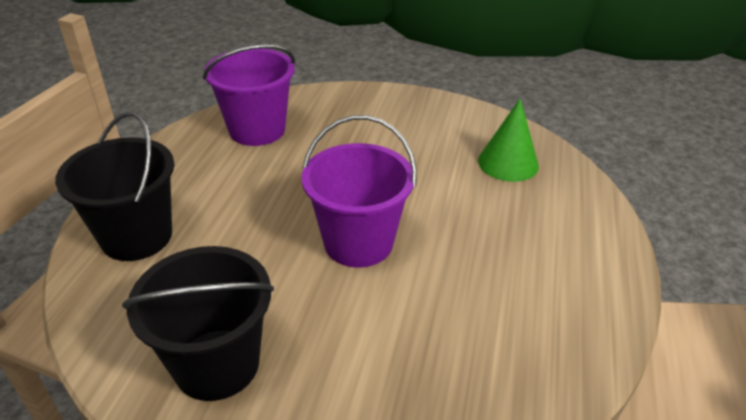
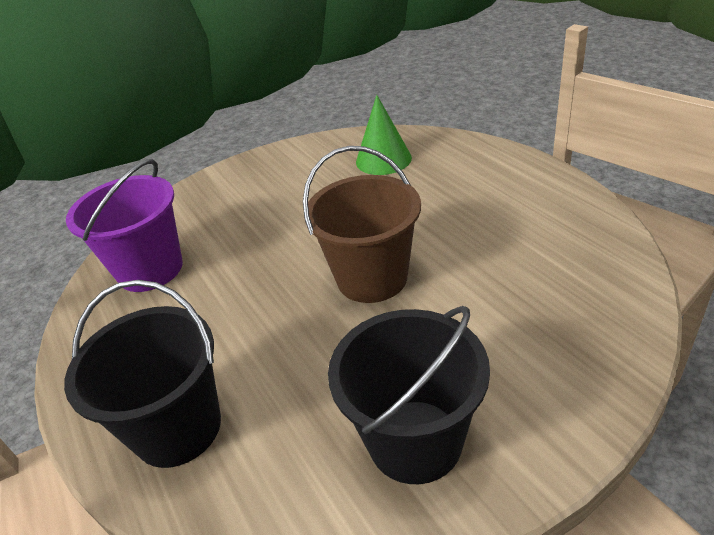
camera: 40 degrees left, 0 degrees up
purple bucket [302,115,417,268] -> brown bucket [303,146,421,303]

